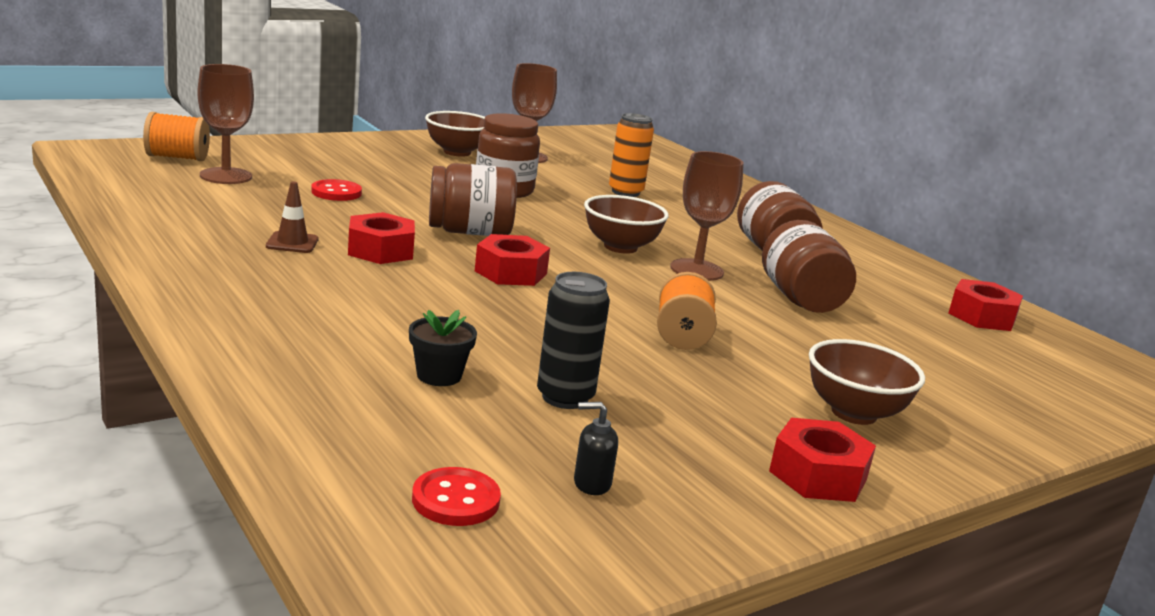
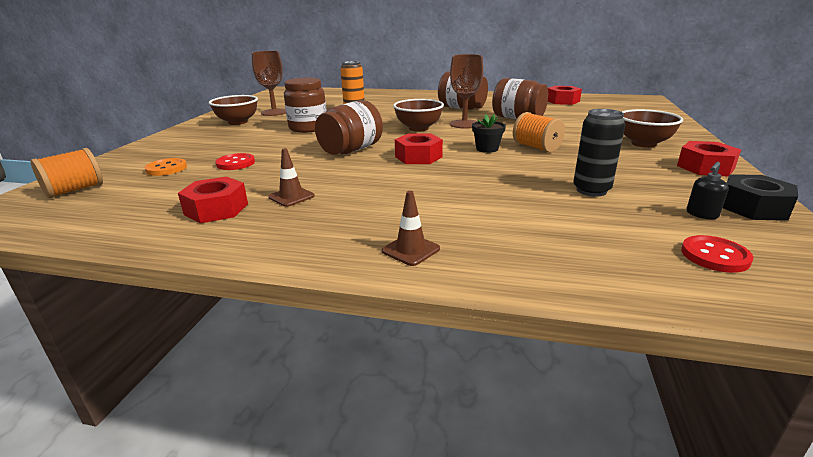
camera: 40 degrees left, 5 degrees up
brown goblet [198,64,254,184] -> none
red nut [348,212,415,264] -> red nut moved to [178,177,248,223]
black flower pot [409,310,477,386] -> black flower pot moved to [472,115,506,153]
none -> orange button [144,158,187,176]
none -> brown traffic cone [382,191,440,266]
none -> black nut [723,174,798,221]

